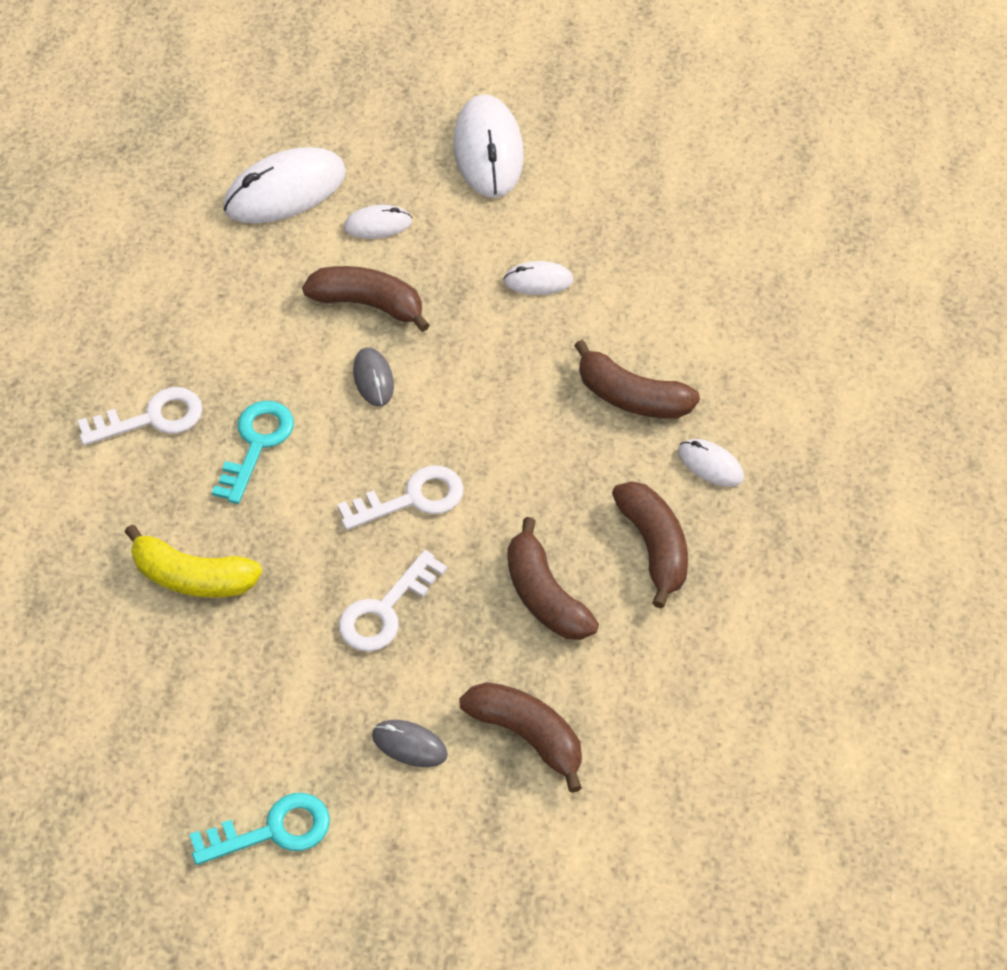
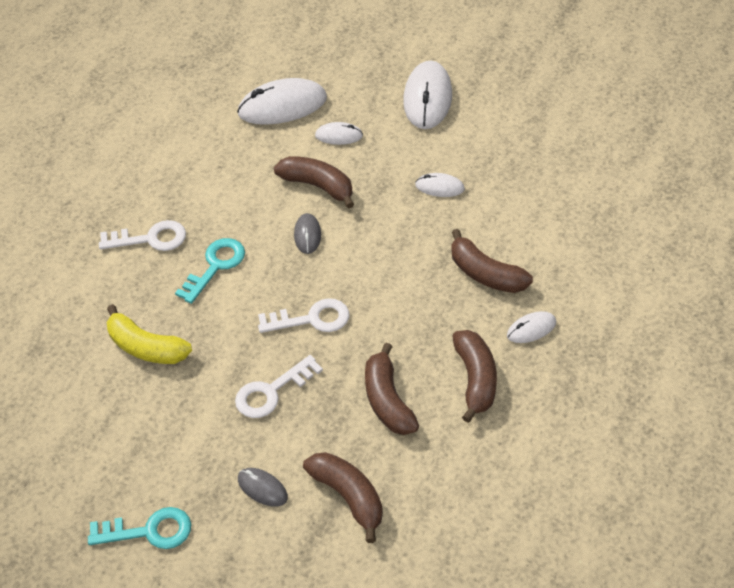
camera: 15 degrees right, 5 degrees down
white mouse [678,439,744,486] -> white mouse turned 75 degrees counterclockwise [507,311,556,343]

